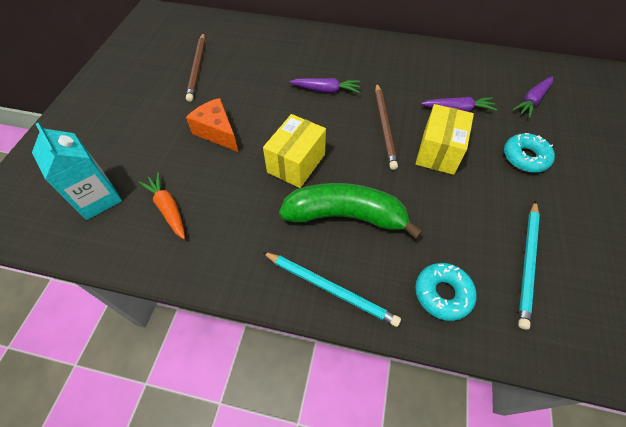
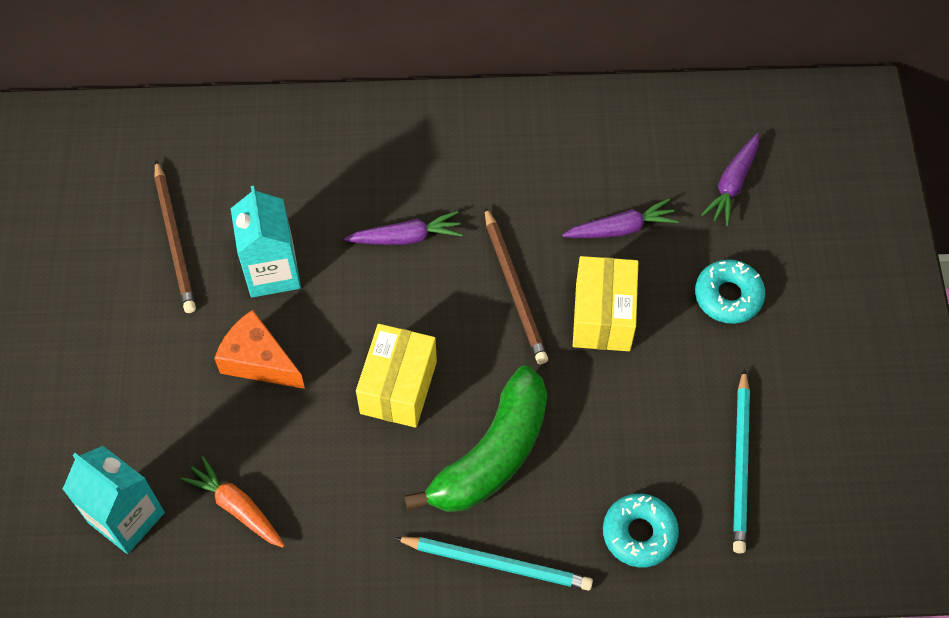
camera: 15 degrees left, 5 degrees up
green banana [279,183,423,239] -> green banana turned 135 degrees clockwise [404,365,547,512]
none -> turquoise carton [231,186,301,298]

